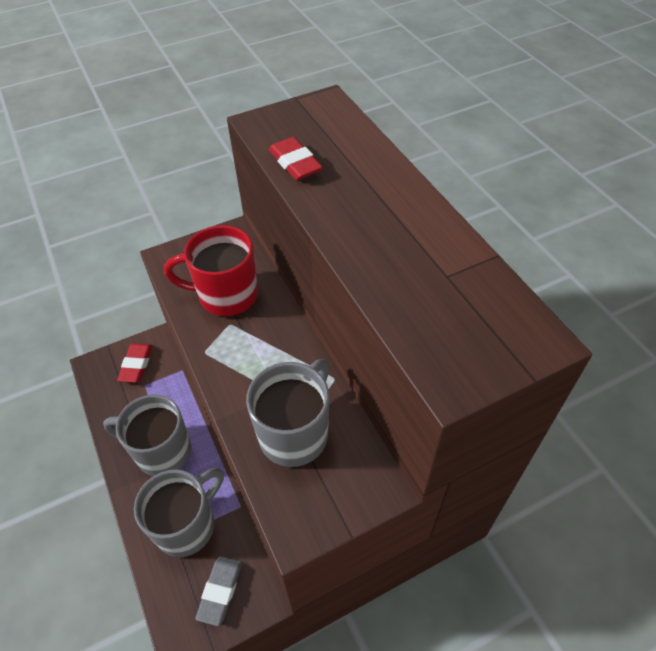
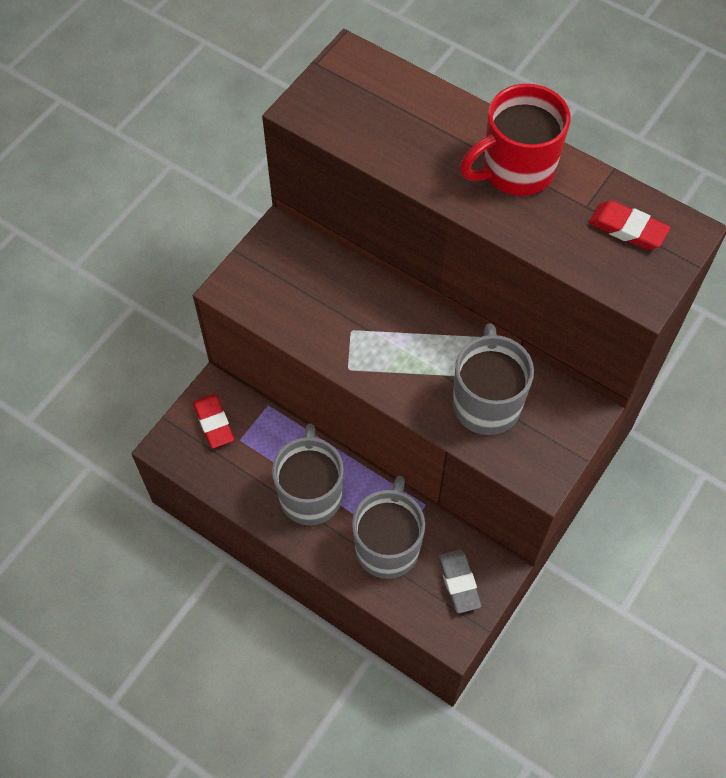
camera: 30 degrees left, 10 degrees up
grey mug [103,394,191,476] -> grey mug turned 105 degrees clockwise [272,424,344,526]
red mug [164,225,258,316] -> red mug moved to [460,84,570,196]
red eraser [269,137,323,180] -> red eraser moved to [589,200,671,250]

